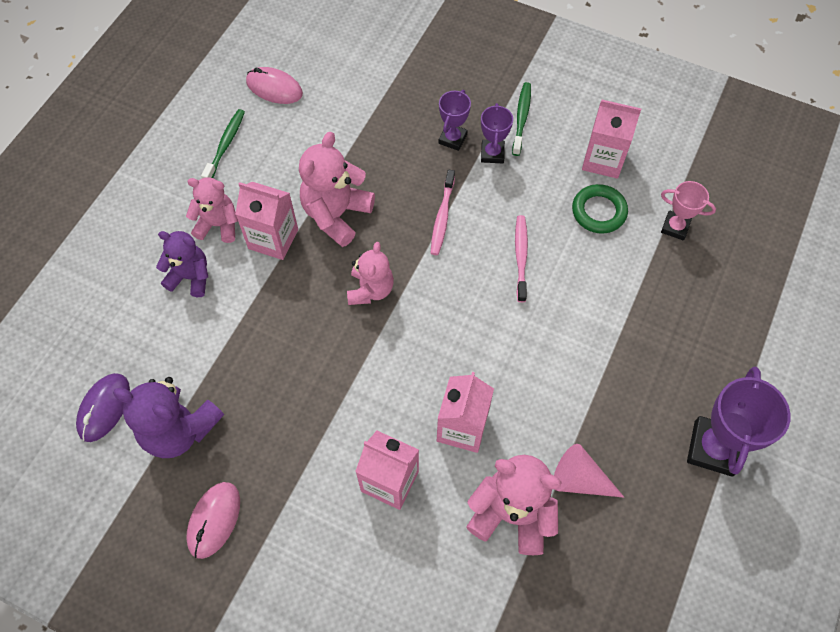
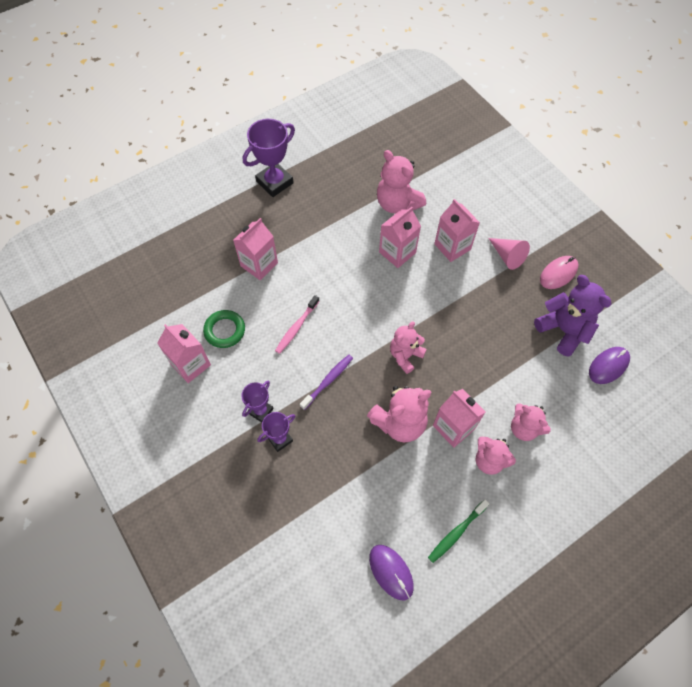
camera: 150 degrees left, 0 degrees up
purple teddy bear [156,231,208,297] -> pink teddy bear [511,403,551,441]
pink mouse [246,67,303,104] -> purple mouse [369,545,414,600]
pink toothbrush [431,170,455,255] -> purple toothbrush [300,355,353,410]
green toothbrush [512,82,531,156] -> none
pink cone [554,444,624,498] -> pink cone moved to [488,238,530,270]
pink trophy [661,181,716,240] -> none
none -> pink carton [233,218,278,280]

